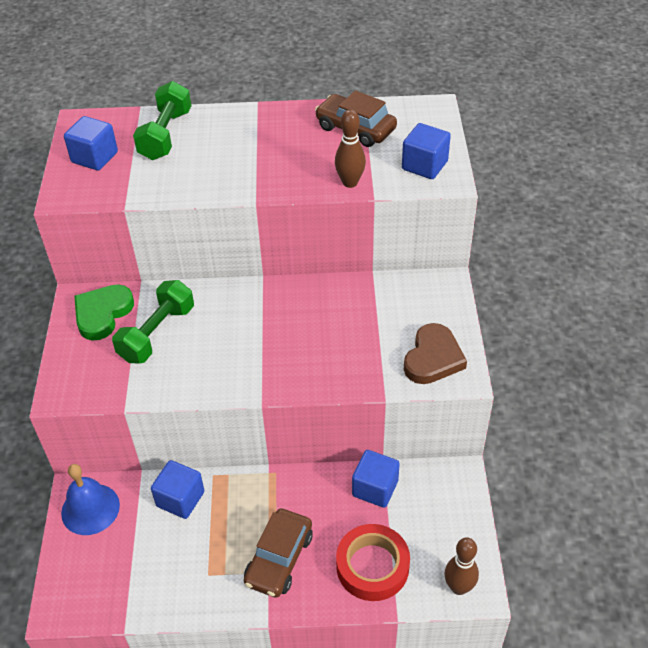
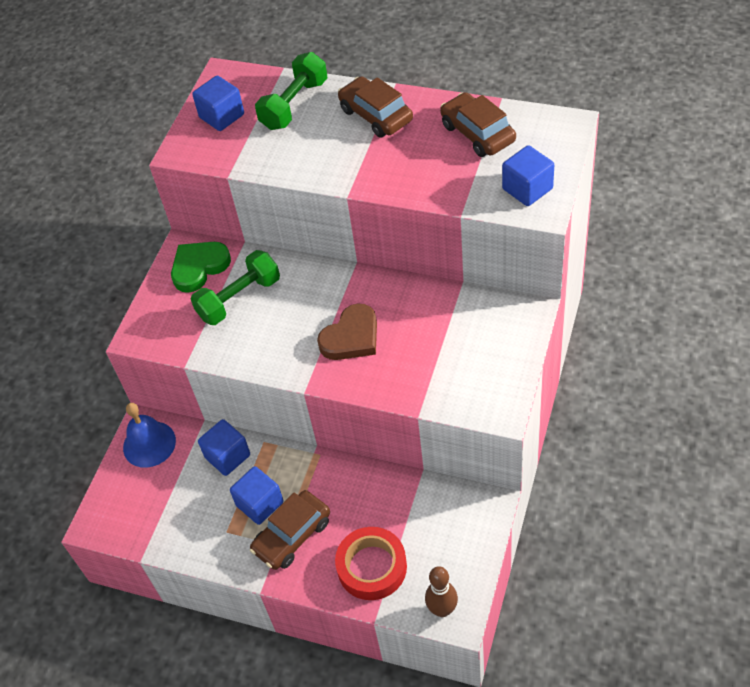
camera: 25 degrees right, 5 degrees up
brown bowling pin [335,109,366,188] -> none
blue cube [352,450,400,508] -> blue cube moved to [230,466,283,525]
brown heart [404,323,467,384] -> brown heart moved to [317,304,377,360]
none -> brown car [338,76,413,138]

